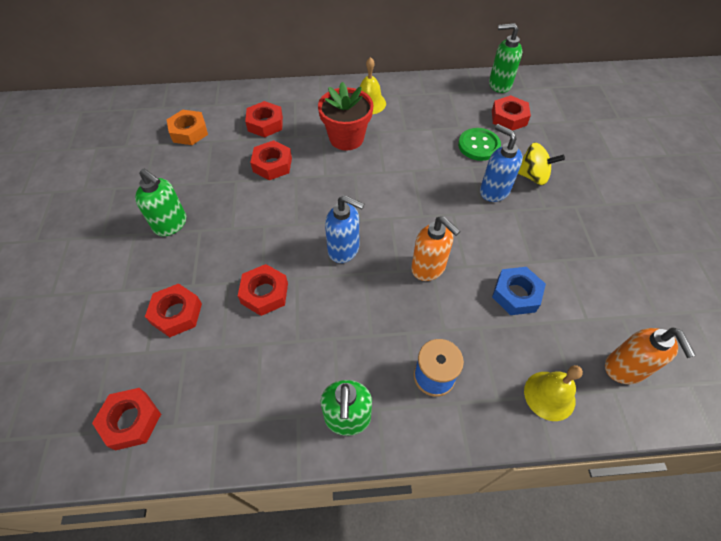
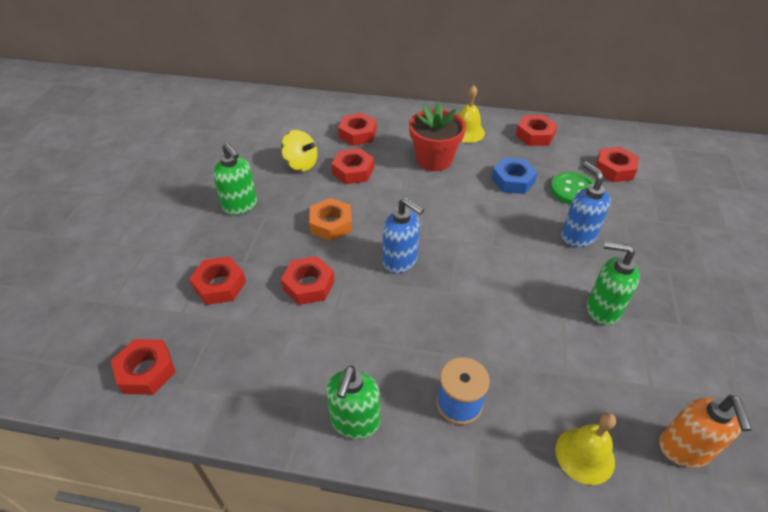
camera: 15 degrees right, 10 degrees down
orange nut [167,110,208,145] -> orange nut moved to [309,198,352,241]
orange soap dispenser [411,216,460,281] -> none
green soap dispenser [489,23,522,93] -> green soap dispenser moved to [587,242,640,325]
blue nut [492,267,546,315] -> blue nut moved to [491,158,538,194]
yellow spinning top [518,143,565,185] -> yellow spinning top moved to [281,130,318,172]
none -> red nut [516,115,558,146]

